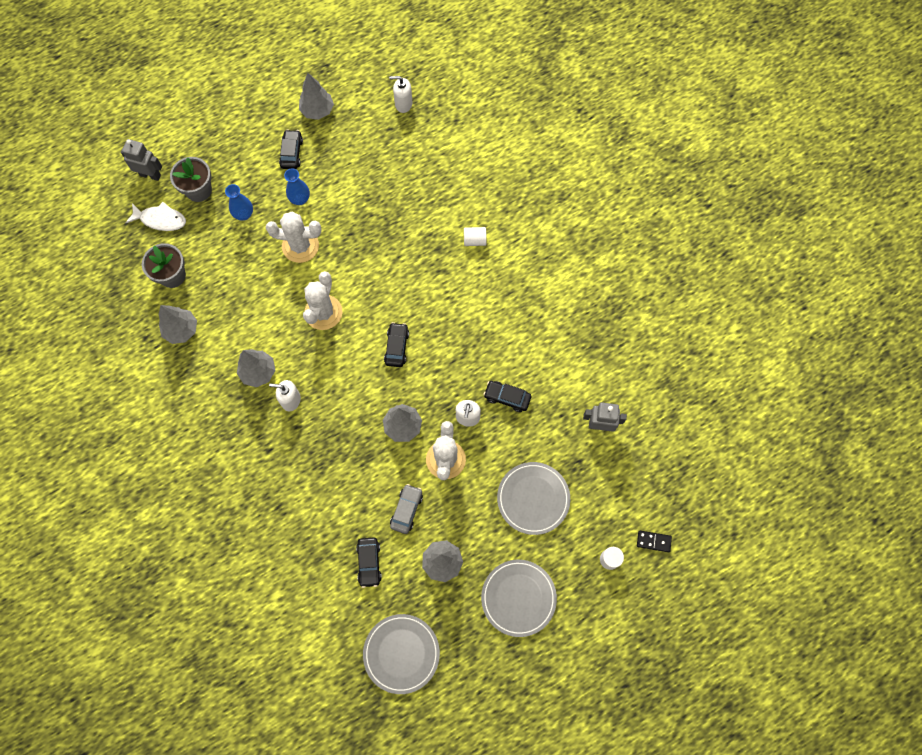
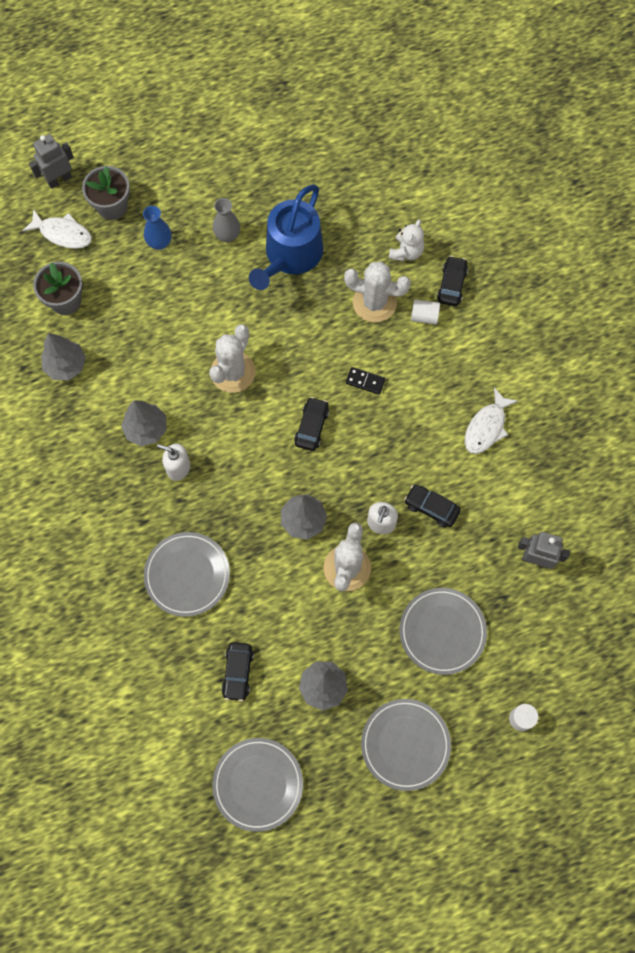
camera: 10 degrees right, 0 degrees up
grey robot [121,139,162,181] -> grey robot turned 60 degrees counterclockwise [29,134,74,189]
white cactus [266,211,322,263] -> white cactus moved to [344,261,411,322]
black car [279,129,303,169] -> black car moved to [437,256,468,306]
blue vase [284,168,310,205] -> grey vase [213,198,240,242]
grey tree [299,73,334,120] -> none
white soap dispenser [389,76,412,113] -> none
grey car [390,484,423,534] -> none
black domino [637,531,672,552] -> black domino moved to [346,367,386,395]
none -> grey plate [144,532,230,617]
none -> blue watering can [249,184,324,290]
none -> white teddy bear [388,219,424,261]
none -> white fish [465,387,518,454]

